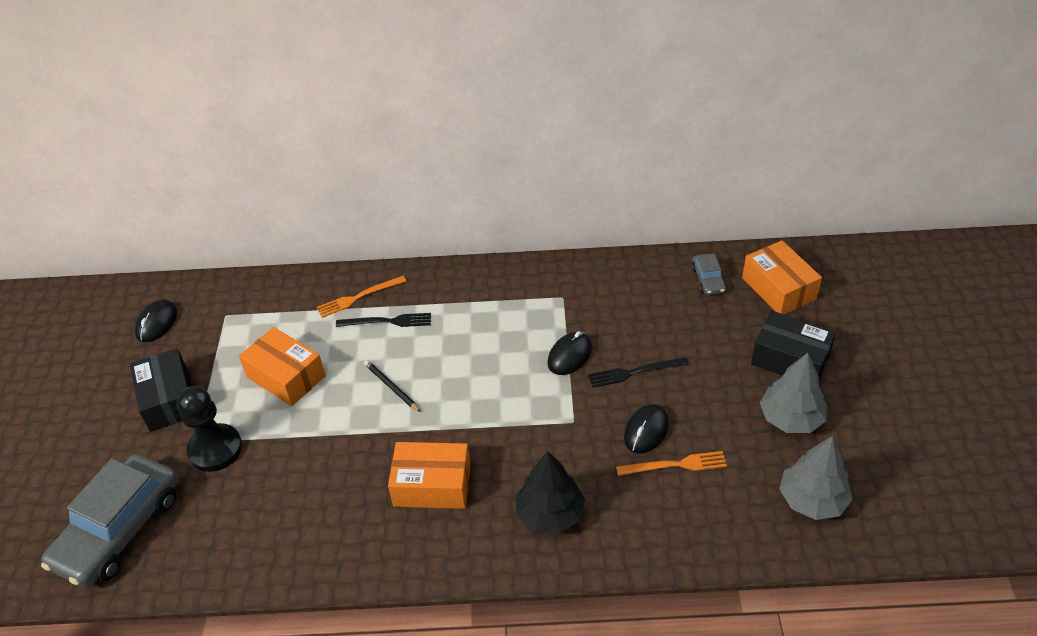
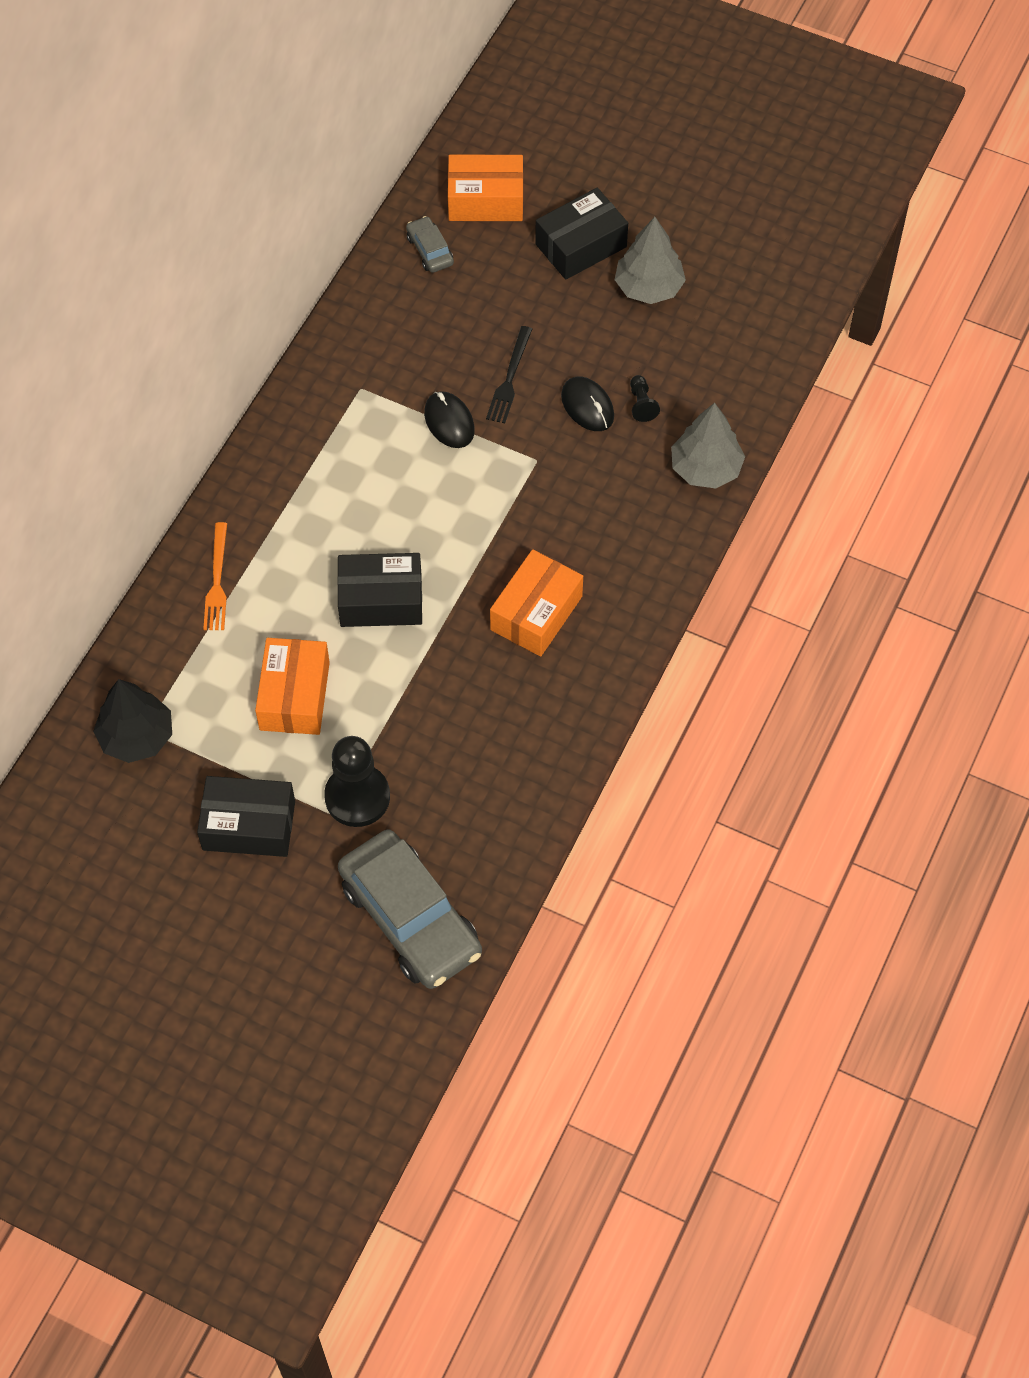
camera: 65 degrees left, 15 degrees up
black mouse [135,299,177,342] -> none
orange box [239,327,326,406] -> orange box turned 60 degrees counterclockwise [255,638,330,735]
black fork [336,313,431,327] -> none
black pencil [364,360,421,412] -> black box [337,553,422,627]
black tree [515,451,585,533] -> black tree moved to [93,679,172,763]
orange fork [616,451,727,476] -> black pawn [630,375,660,422]
grey car [691,254,726,295] -> grey car turned 135 degrees counterclockwise [406,216,454,273]
grey tree [780,436,853,520] -> grey tree moved to [671,403,745,488]

